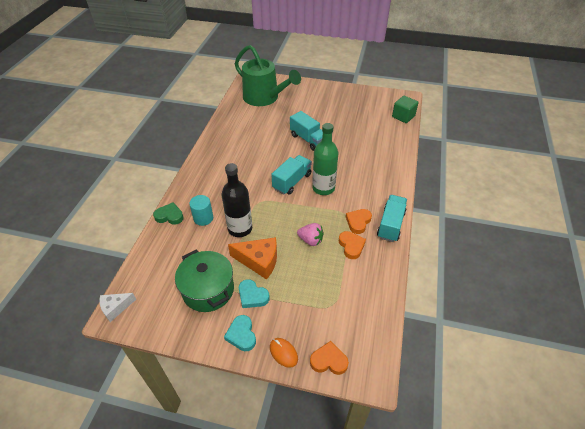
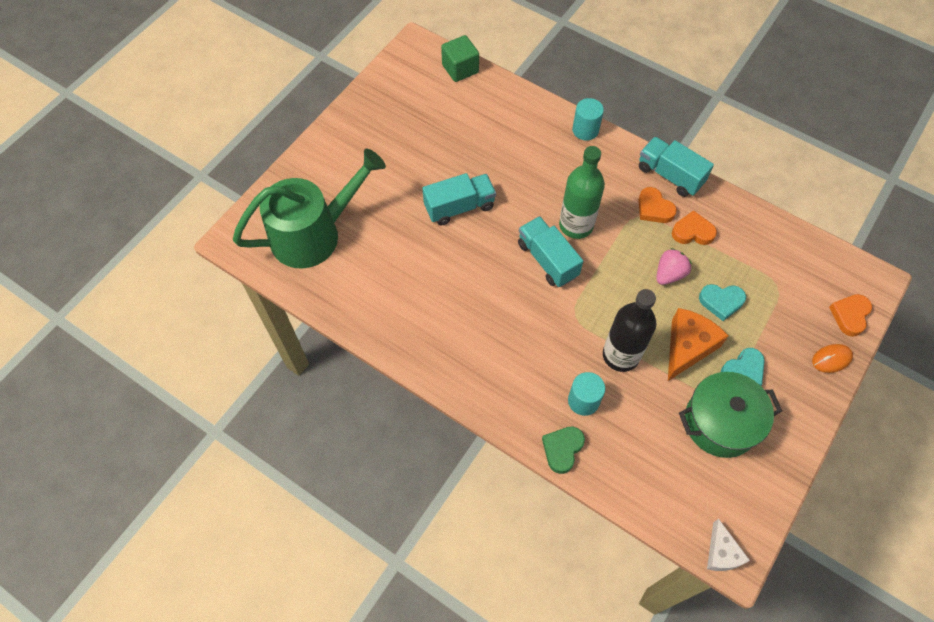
camera: 70 degrees left, 15 degrees up
turquoise heart [224,315,256,351] -> turquoise heart moved to [699,284,746,321]
none -> turquoise cylinder [572,98,604,141]

